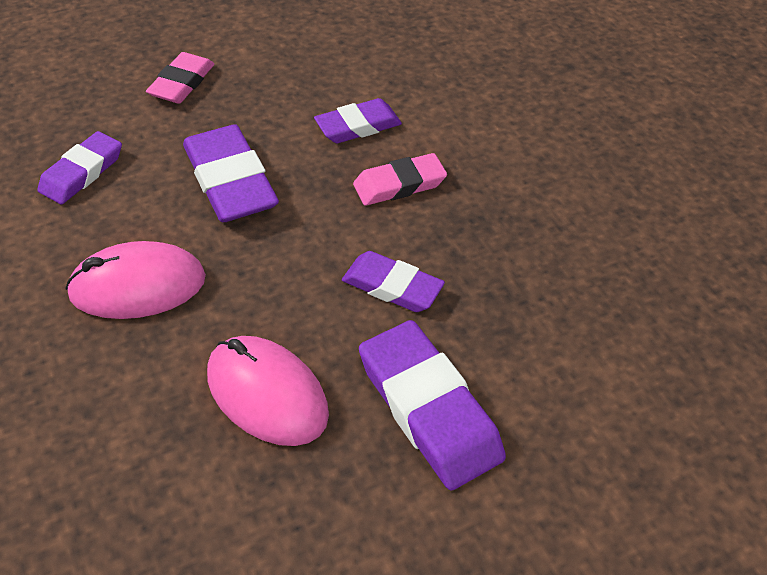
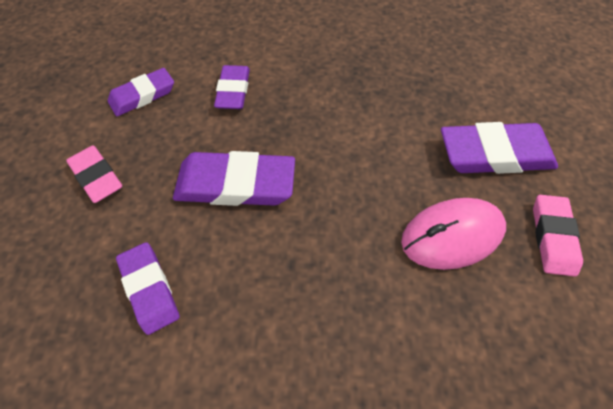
camera: 60 degrees left, 10 degrees up
pink mouse [65,241,206,319] -> none
purple eraser [342,251,445,312] -> purple eraser moved to [108,68,174,116]
pink eraser [353,153,447,206] -> pink eraser moved to [533,195,583,277]

